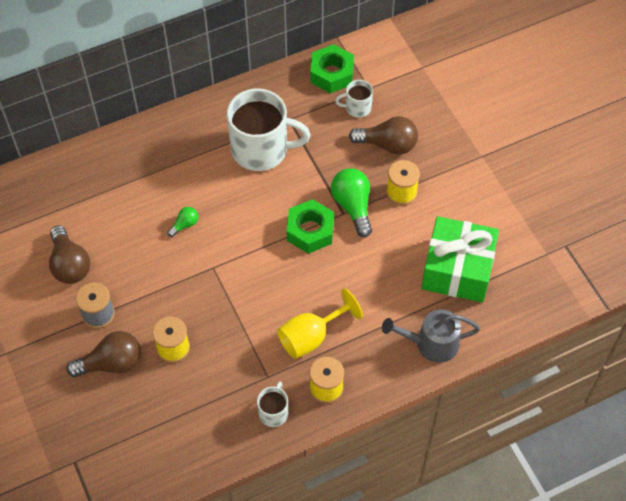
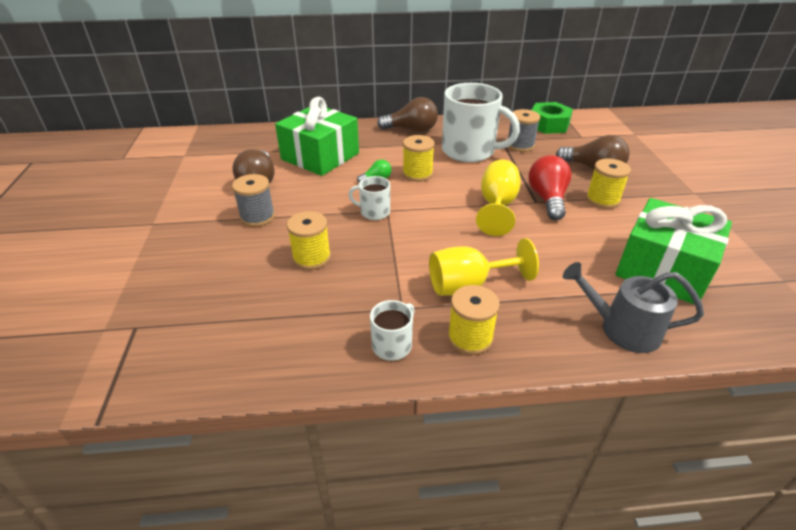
camera: 20 degrees right, 20 degrees down
brown light bulb [66,331,141,377] -> brown light bulb moved to [377,97,438,132]
green nut [287,199,334,254] -> yellow goblet [476,160,521,236]
green light bulb [331,168,372,237] -> red light bulb [529,155,571,220]
white mug [335,80,373,118] -> white mug moved to [348,176,390,220]
none -> green gift [275,97,359,176]
none -> yellow spool [403,135,435,182]
none -> grey spool [508,109,540,152]

